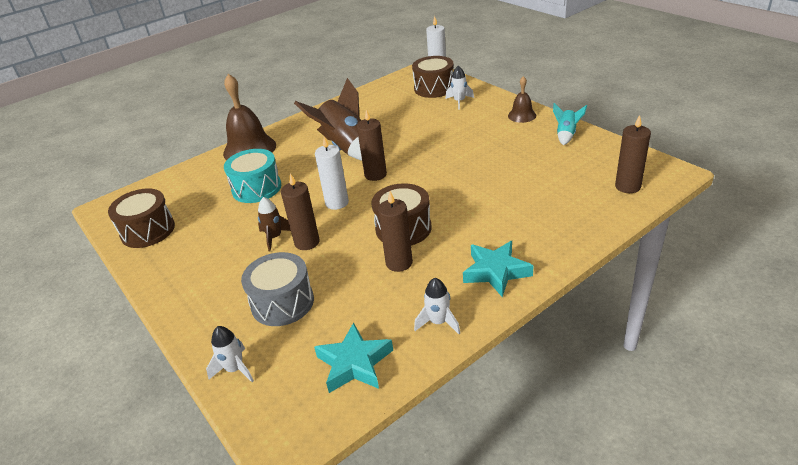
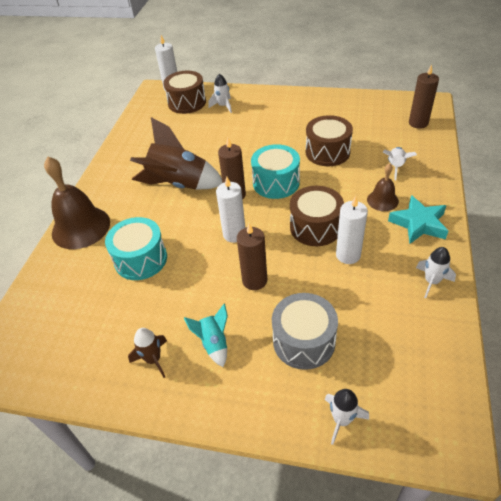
camera: 40 degrees left, 10 degrees up
brown drum [108,188,175,248] -> brown drum moved to [306,115,353,166]
brown rocket [258,197,291,252] -> brown rocket moved to [128,328,167,378]
turquoise star [314,322,393,393] -> none
brown candle [378,191,413,272] -> white candle [336,196,368,264]
brown bell [508,76,536,123] -> brown bell moved to [367,163,399,211]
turquoise rocket [553,103,587,145] -> turquoise rocket moved to [184,304,228,367]
none -> turquoise drum [251,144,300,199]
none -> white rocket [383,147,417,180]

